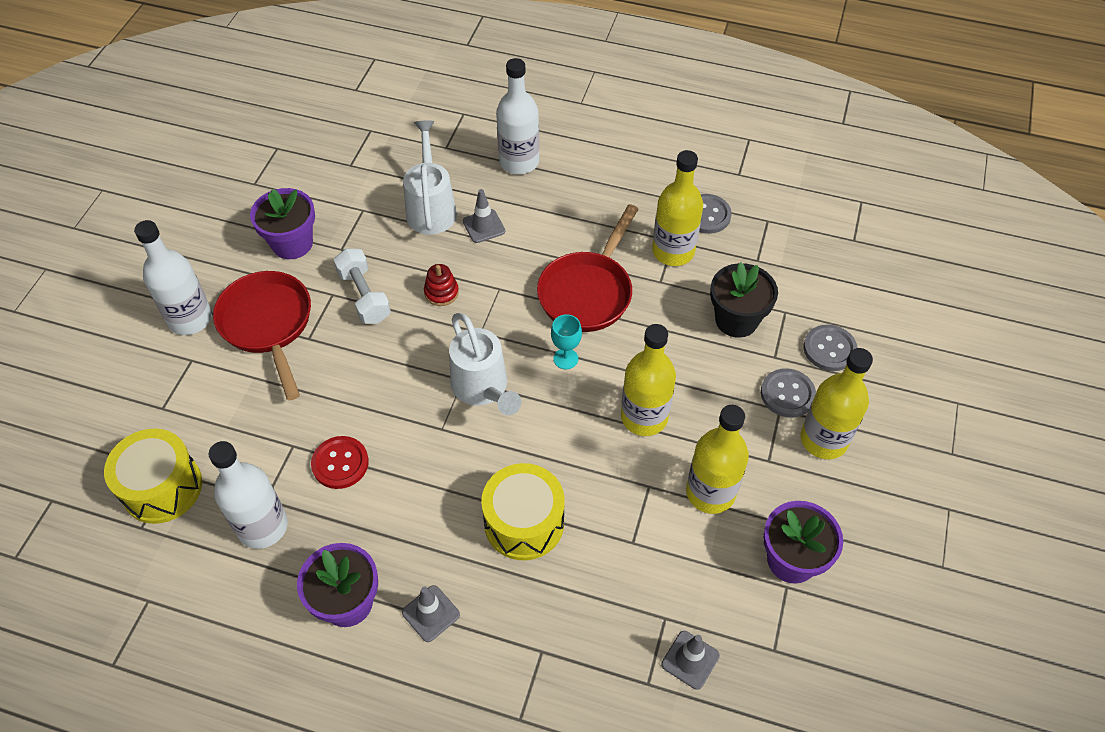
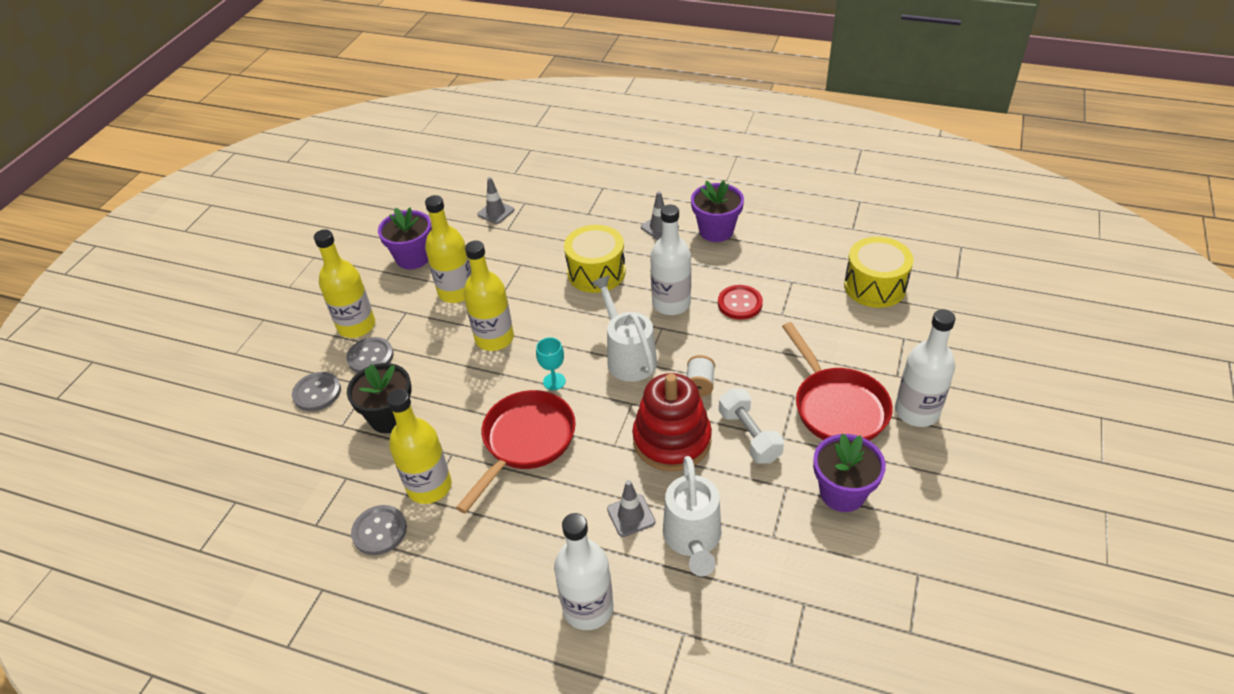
camera: 175 degrees left, 10 degrees down
white bottle [208,441,288,549] -> white bottle moved to [650,205,691,315]
red stacking toy [424,264,459,306] -> red stacking toy [632,373,712,471], size x2.26
none -> white spool [687,355,715,397]

